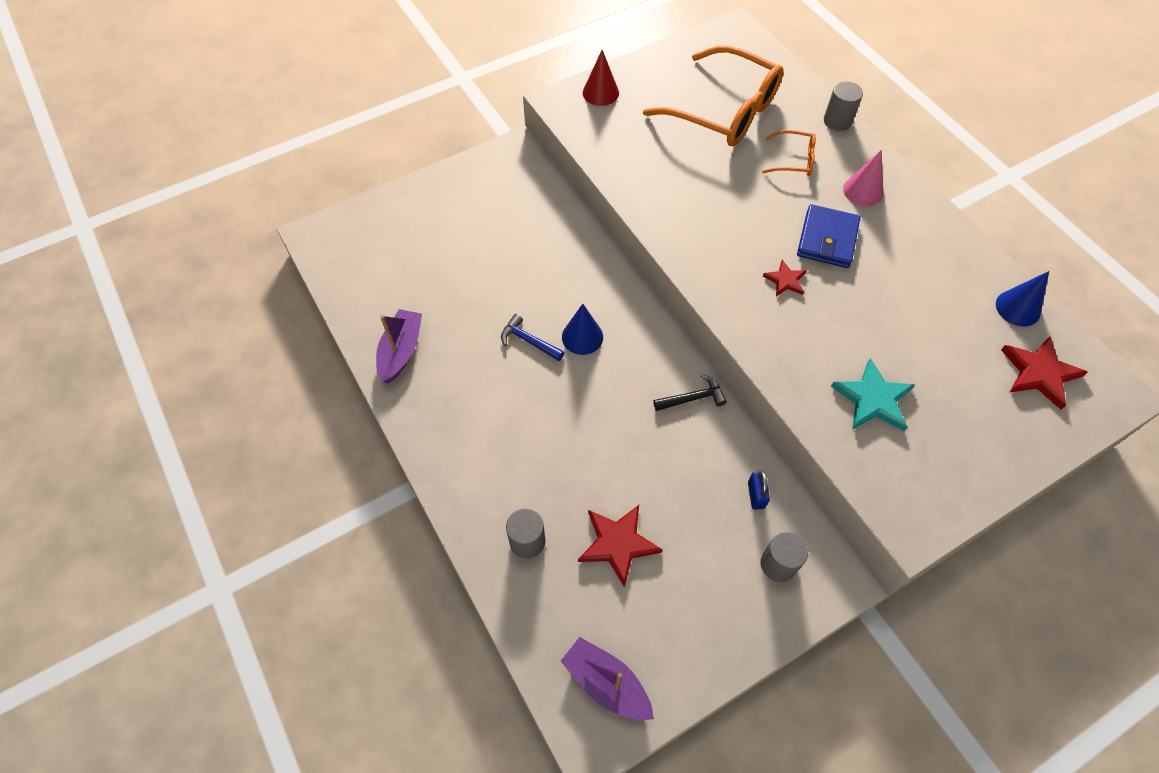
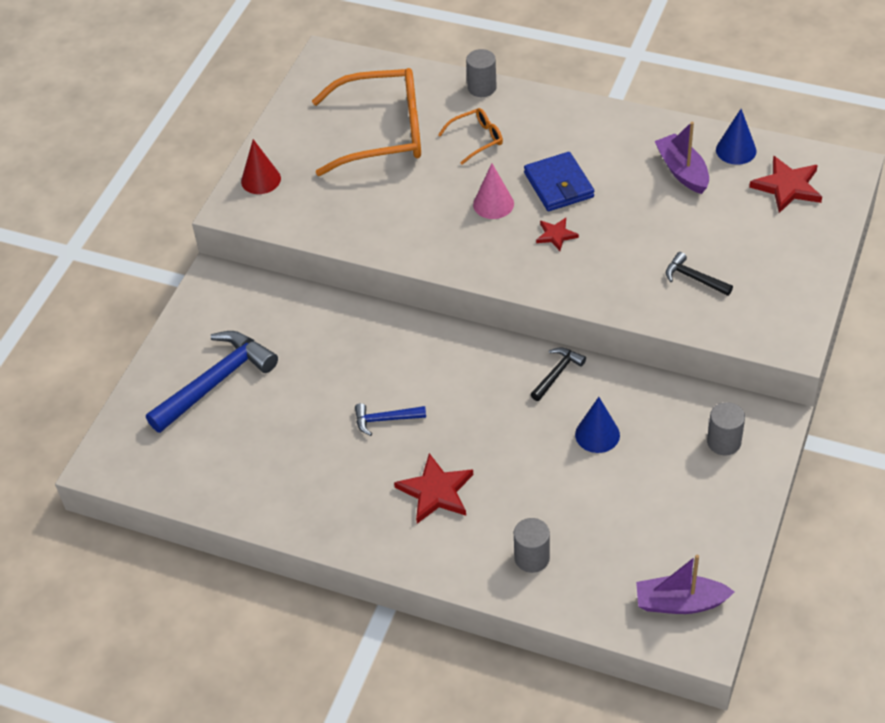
camera: 35 degrees left, 10 degrees down
purple boat [376,309,422,383] -> purple boat moved to [654,122,709,194]
blue cone [562,304,603,355] -> blue cone moved to [575,397,620,453]
red star [578,505,663,587] -> red star moved to [394,453,473,524]
blue padlock [748,471,770,509] -> none
turquoise star [831,358,916,431] -> black hammer [666,252,733,296]
pink cone [843,150,883,206] -> pink cone moved to [473,163,514,219]
none -> blue hammer [146,331,278,433]

